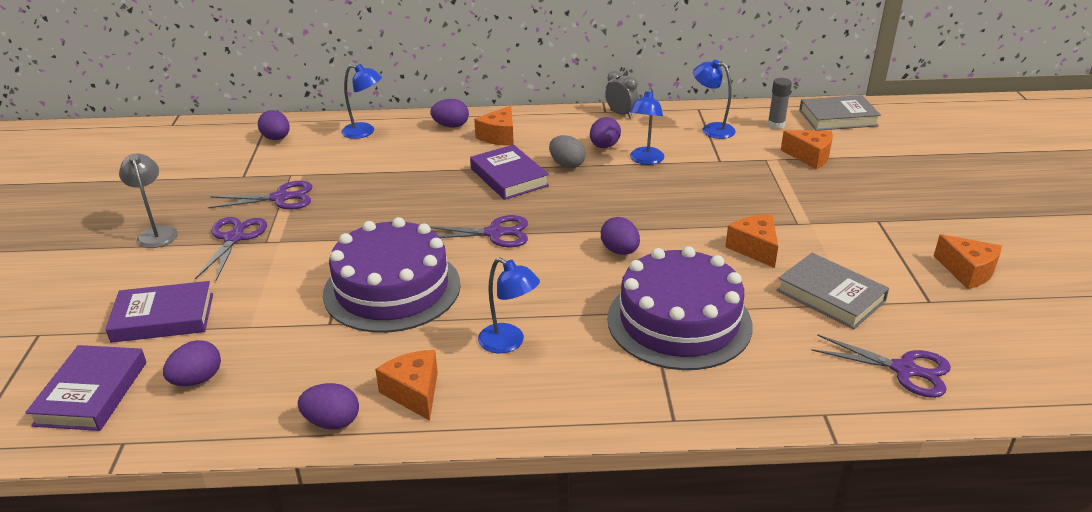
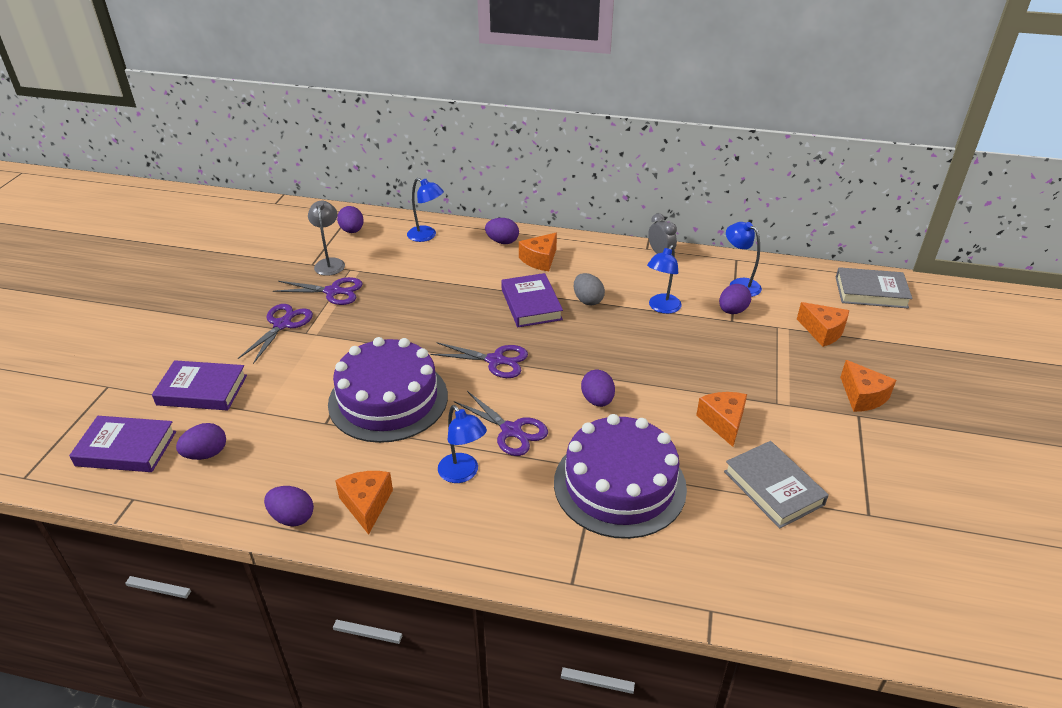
camera: 15 degrees right, 5 degrees up
purple book [25,345,146,431] -> purple book turned 75 degrees clockwise [69,416,176,472]
grey lamp [119,153,178,248] -> grey lamp moved to [308,201,345,276]
purple egg [590,117,621,148] -> purple egg moved to [719,284,751,314]
grey glue stick [768,78,792,129] -> none
purple scissors [811,334,951,398] -> purple scissors moved to [454,391,548,456]
orange cheese [934,234,1002,289] -> orange cheese moved to [840,360,896,412]

